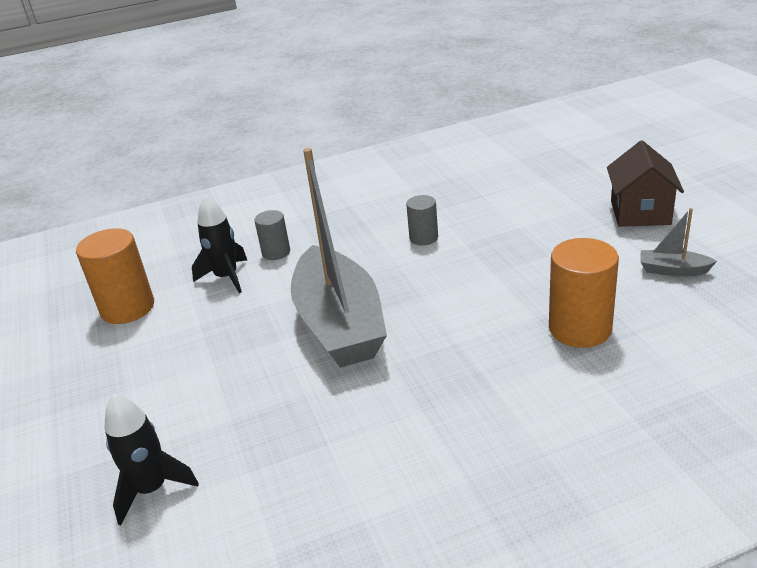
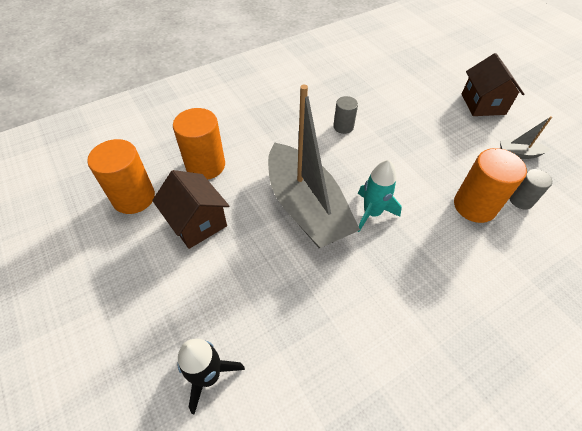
camera: 15 degrees left, 20 degrees up
black rocket [192,195,247,293] -> orange cylinder [173,108,225,180]
grey cylinder [254,210,290,260] -> grey cylinder moved to [509,169,552,209]
none -> brown house [152,170,229,249]
none -> turquoise rocket [358,160,402,232]

